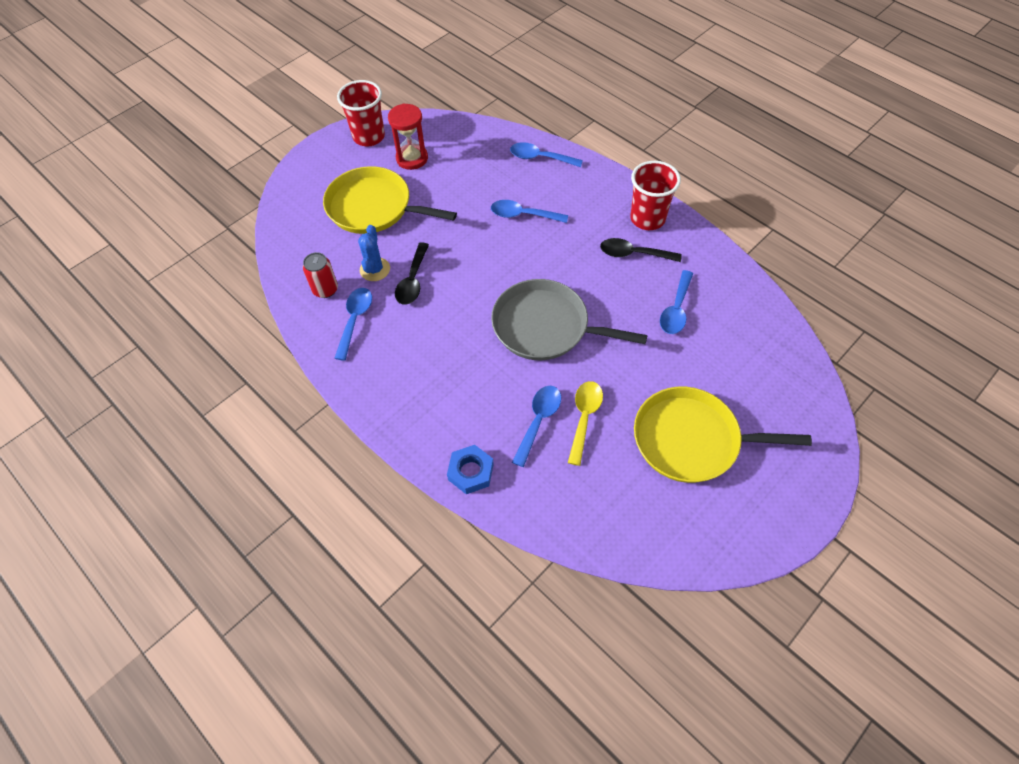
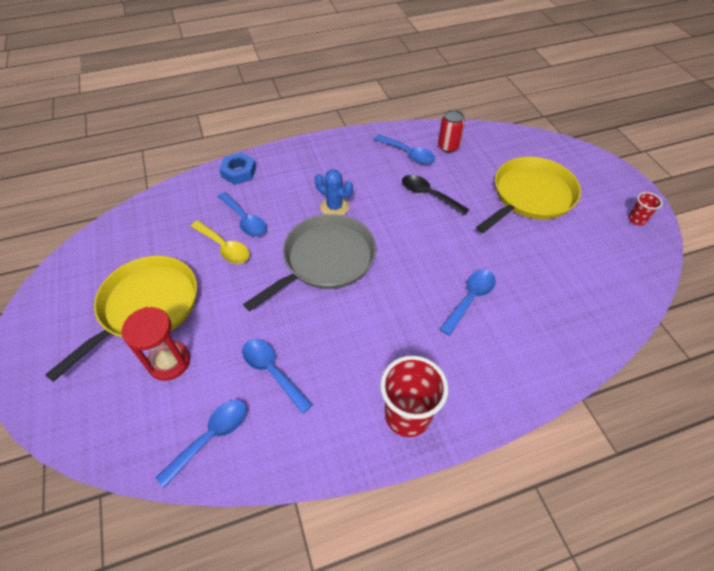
camera: 115 degrees right, 5 degrees down
red cup [337,80,385,146] -> red cup [628,192,662,225], size x0.50
blue cactus [358,225,390,281] -> blue cactus moved to [315,169,353,215]
red hourglass [388,103,428,170] -> red hourglass moved to [122,307,190,381]
blue spoon [510,142,583,167] -> blue spoon moved to [156,400,247,488]
black spoon [600,238,682,262] -> none

